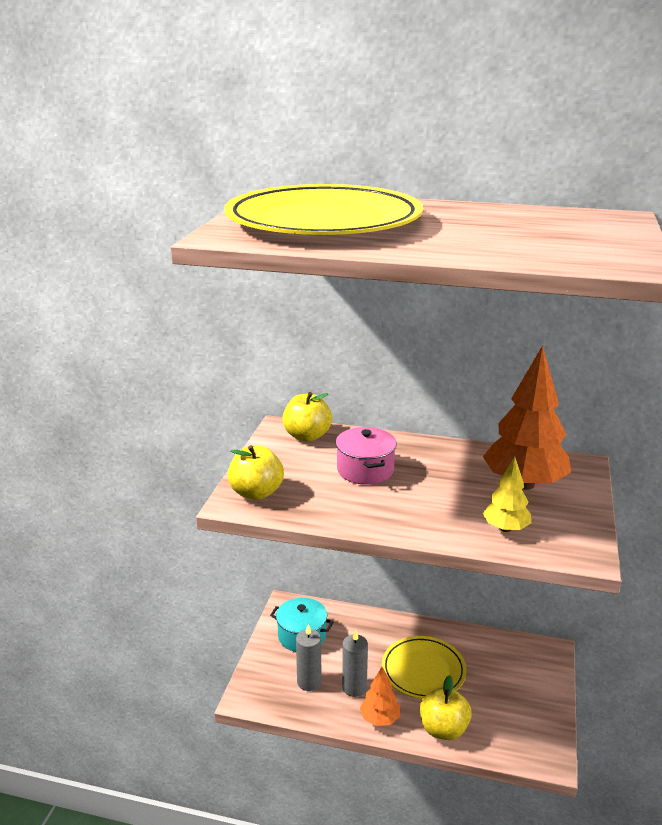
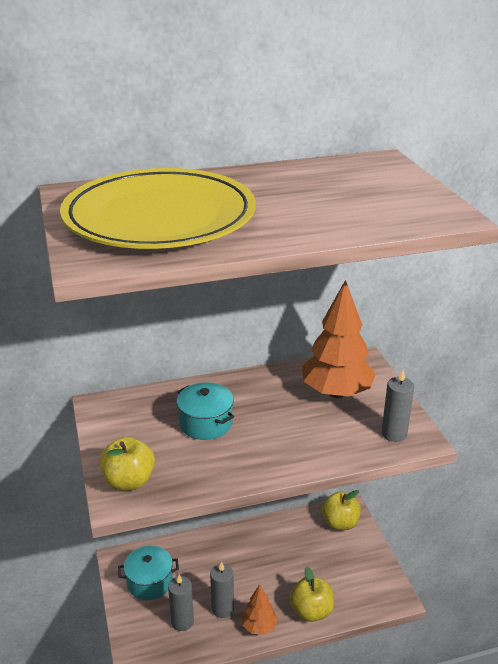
camera: 30 degrees left, 5 degrees up
yellow apple [282,392,332,442] -> yellow apple moved to [322,490,361,530]
pink pot [336,427,397,485] -> turquoise pot [176,382,234,440]
yellow plate [382,636,467,699] -> none
yellow tree [483,457,531,532] -> none
none -> grey candle [382,370,414,442]

